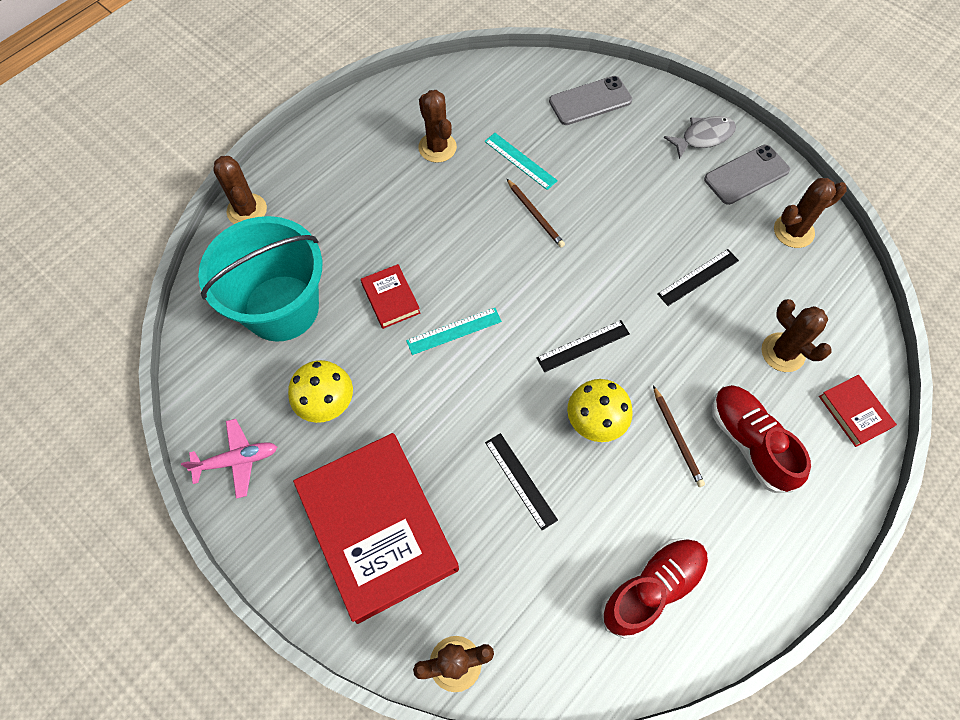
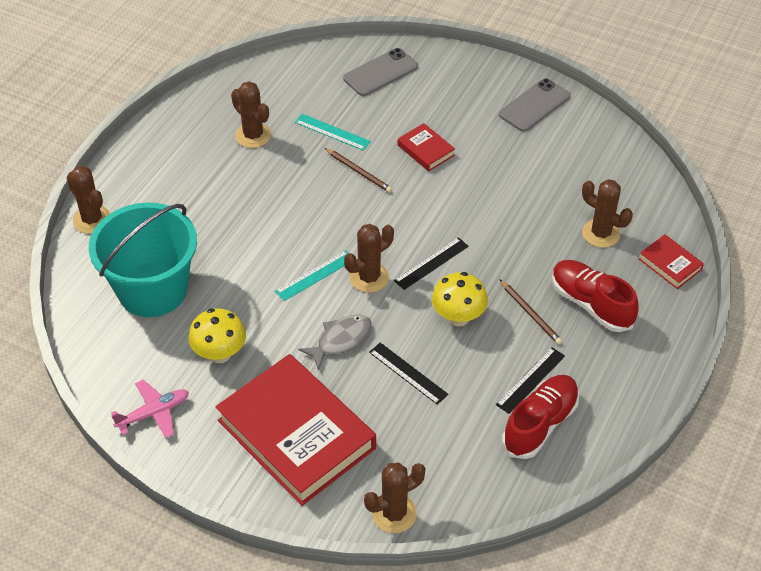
camera: 15 degrees left, 15 degrees down
red book [361,264,420,329] -> red book moved to [398,123,455,171]
black ruler [657,249,739,306] -> black ruler moved to [496,347,565,414]
grey fish [664,116,736,159] -> grey fish moved to [298,314,372,370]
brown cactus [774,178,847,248] -> brown cactus moved to [344,224,394,293]

